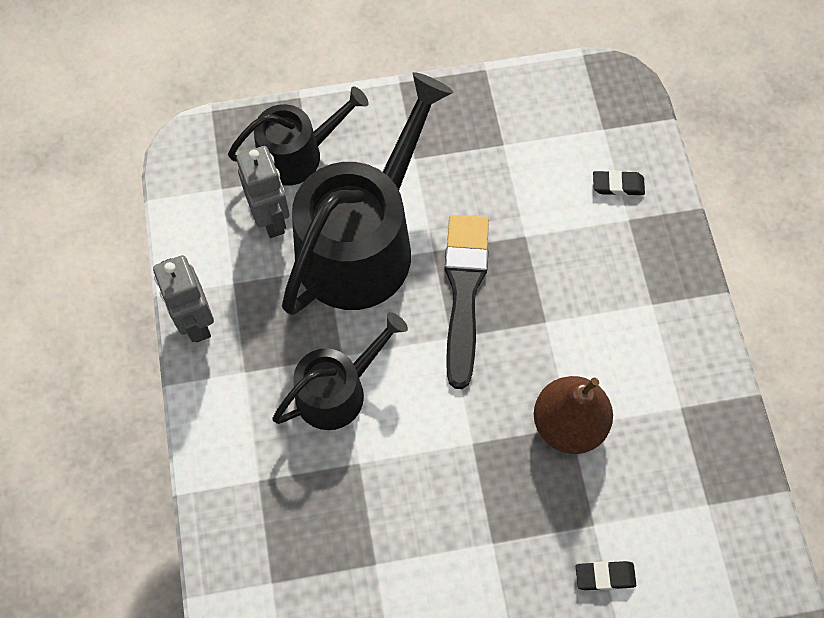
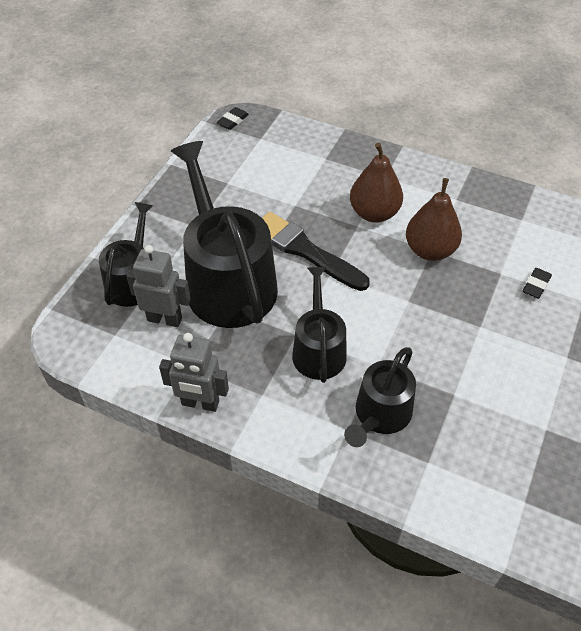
camera: 55 degrees left, 15 degrees down
black eraser [593,170,645,196] -> black eraser moved to [217,107,249,130]
none -> black watering can [344,347,416,447]
none -> brown pear [350,143,403,223]

